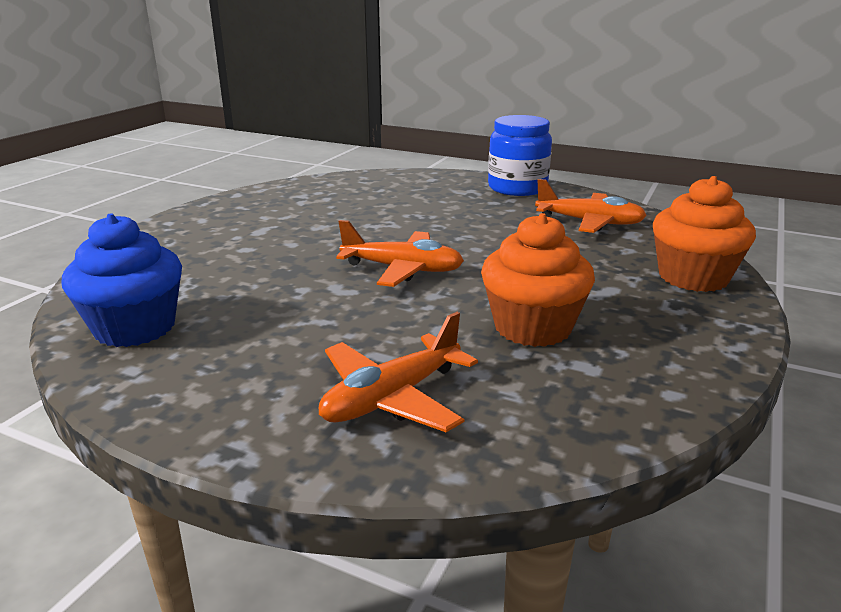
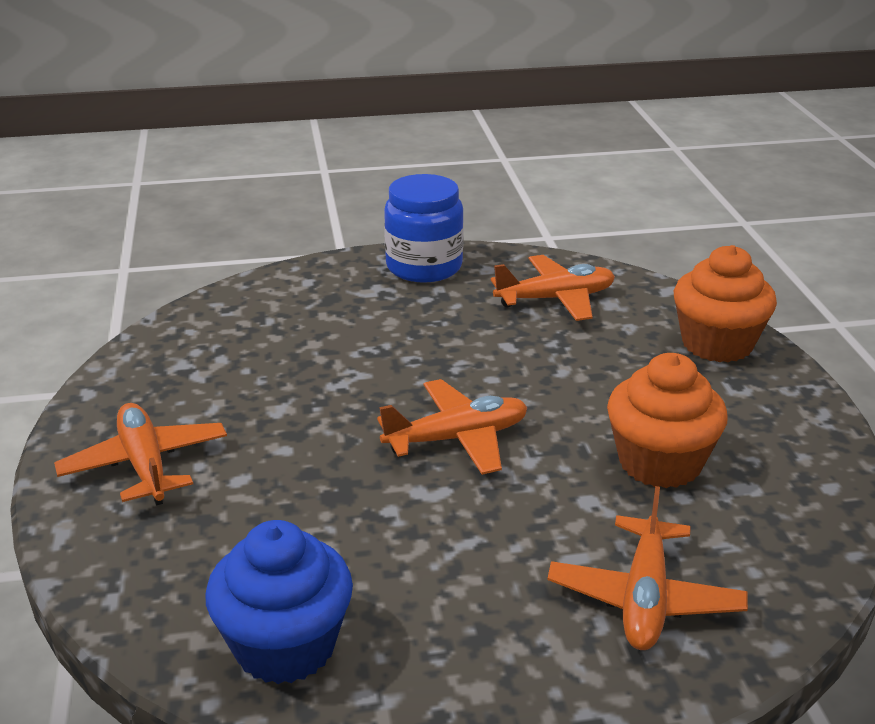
camera: 35 degrees left, 5 degrees up
none -> orange plane [54,403,227,506]

